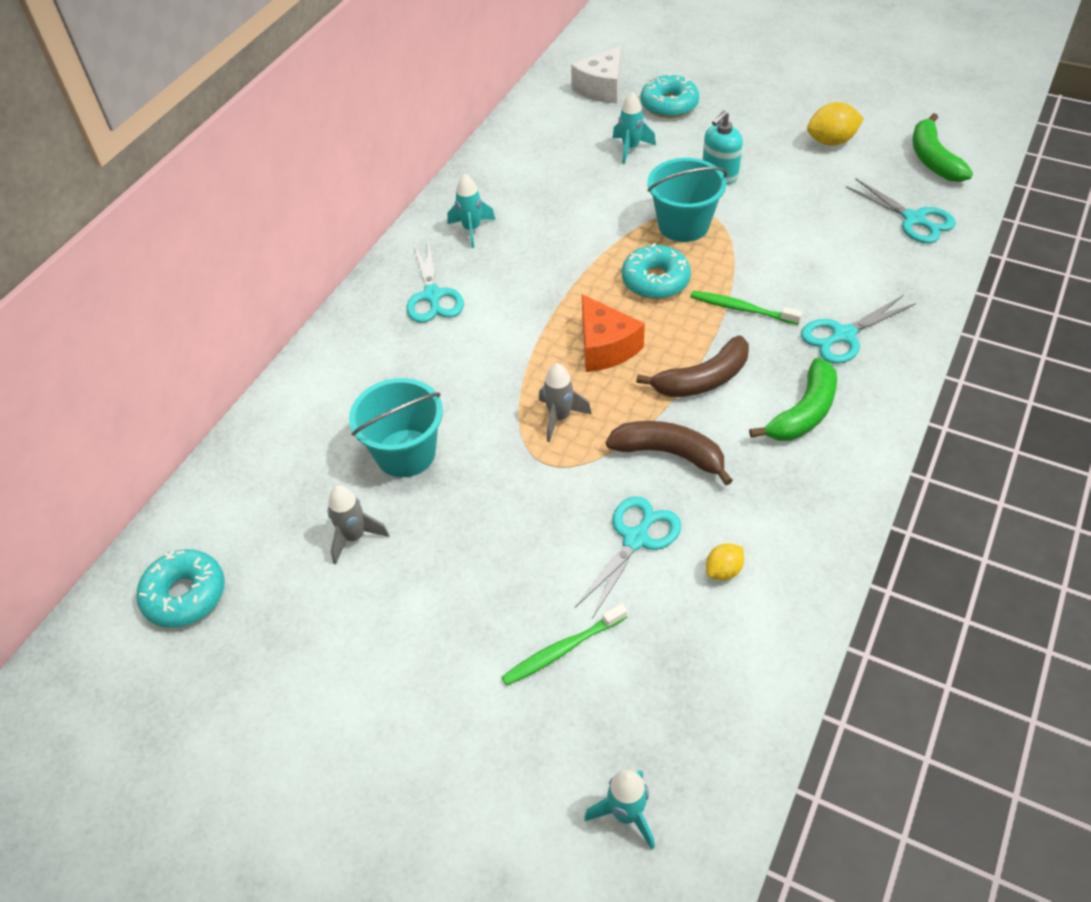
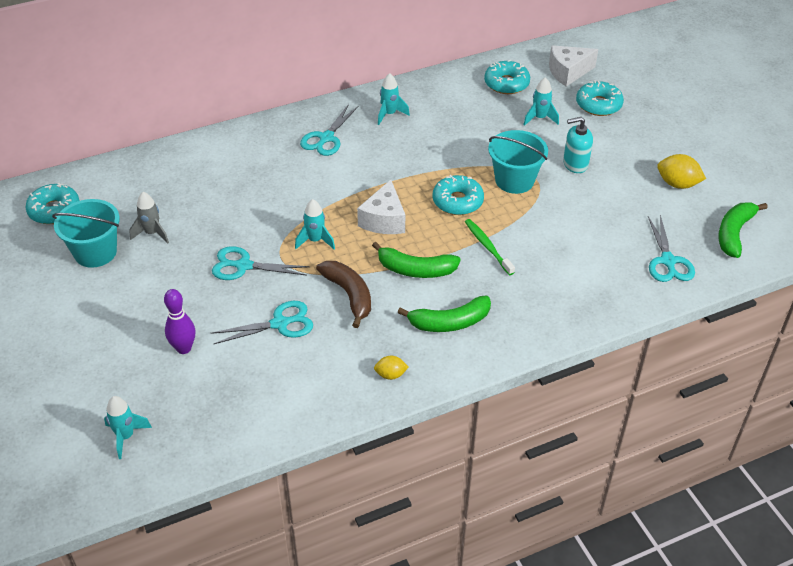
camera: 35 degrees right, 5 degrees down
turquoise bucket [349,378,443,477] -> turquoise bucket moved to [52,199,120,268]
green toothbrush [502,604,627,686] -> purple bowling pin [164,289,195,354]
grey rocket [539,363,592,442] -> turquoise rocket [295,199,335,249]
orange cheese [582,294,645,372] -> white cheese [357,180,405,234]
brown banana [636,336,749,397] -> green banana [372,242,461,278]
yellow lemon [706,543,744,580] -> yellow lemon moved to [374,355,408,380]
turquoise scissors [801,295,916,364] -> turquoise scissors moved to [212,246,309,280]
none -> turquoise donut [484,60,530,94]

